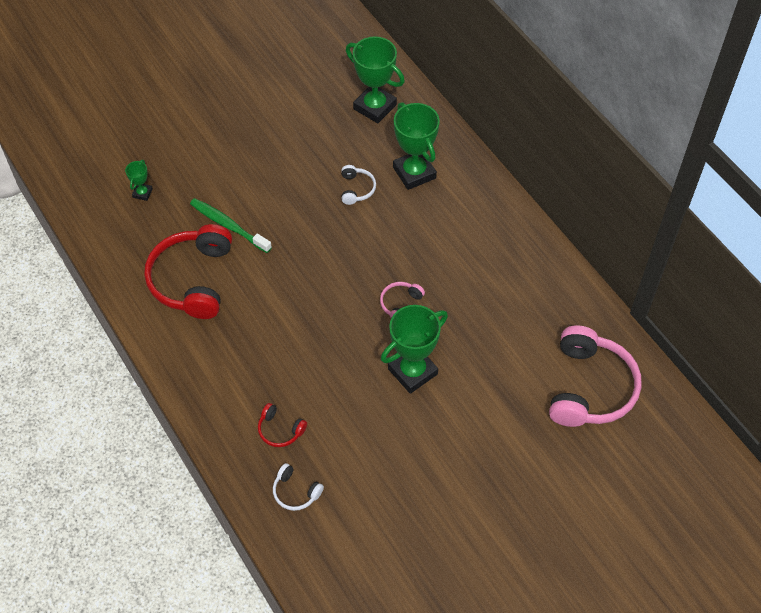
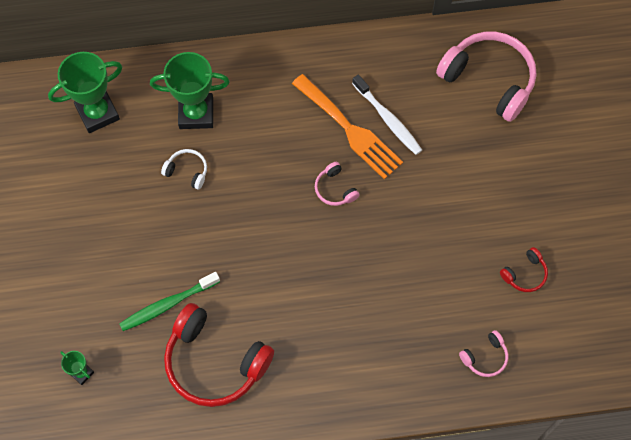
camera: 65 degrees left, 10 degrees up
red headphones [258,403,307,447] -> red headphones moved to [500,247,548,292]
white headphones [273,463,324,511] -> pink headphones [459,330,508,377]
green trophy [381,305,448,394] -> none
none -> orange fork [292,74,403,180]
none -> white toothbrush [352,75,422,155]

